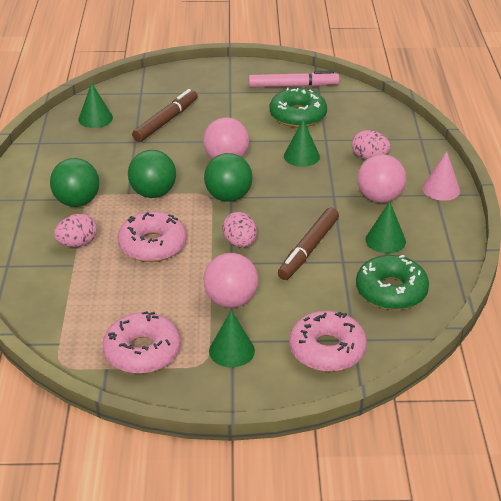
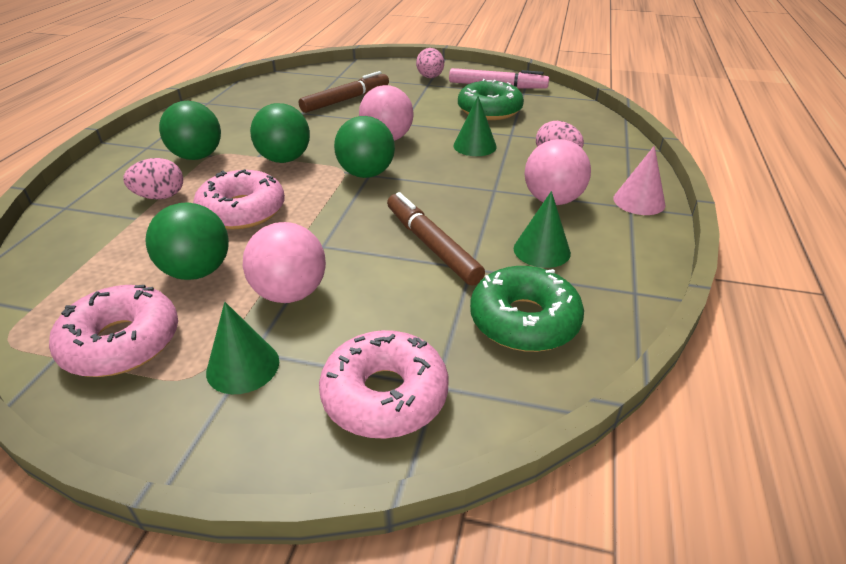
camera: 15 degrees right, 0 degrees up
green cone [78,83,113,128] -> none
pink egg [222,212,257,248] -> pink egg moved to [416,48,444,78]
brown marker [278,208,339,280] -> brown marker turned 105 degrees clockwise [387,192,485,286]
none -> green ball [145,202,229,280]

